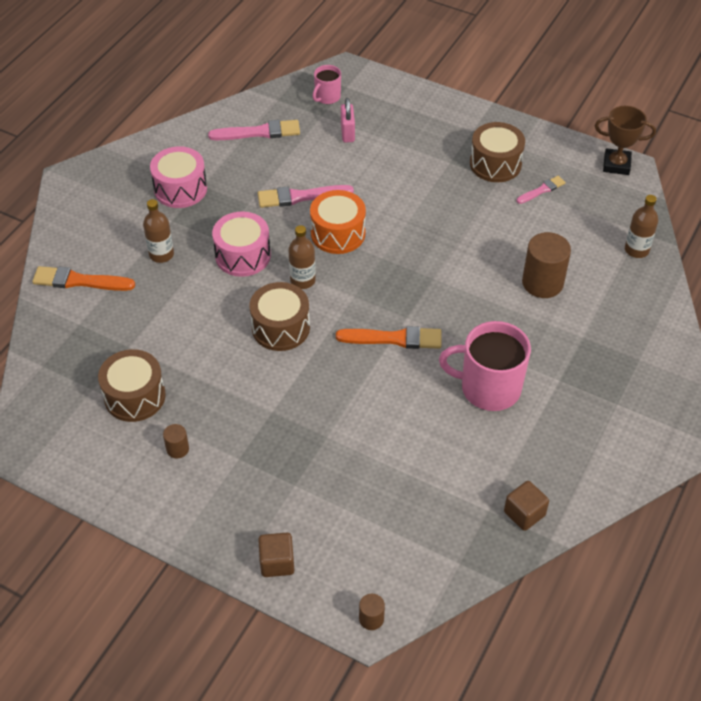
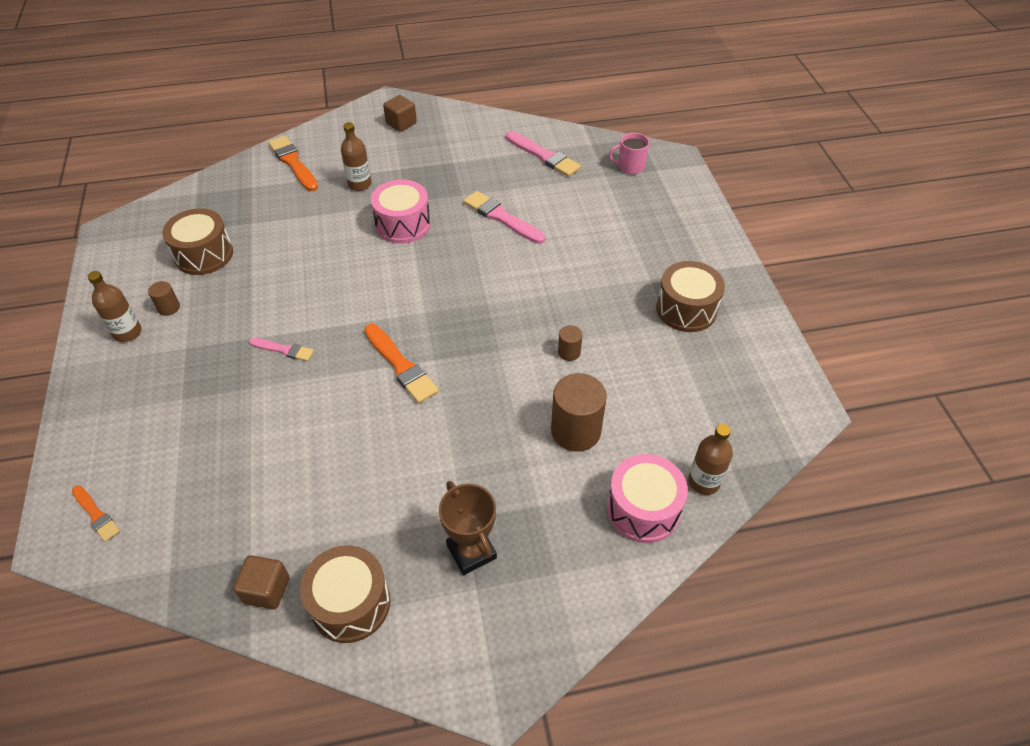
camera: 50 degrees right, 0 degrees up
pink drum [150,146,207,208] -> pink drum moved to [607,454,688,543]
brown drum [250,282,310,351] -> brown drum moved to [300,545,390,643]
brown cube [258,533,294,577] -> brown cube moved to [383,95,417,132]
brown bottle [288,225,316,289] -> brown bottle moved to [87,271,141,342]
orange drum [310,190,366,254] -> none
pink padlock [341,98,355,143] -> none
brown cylinder [359,594,385,630] -> brown cylinder moved to [558,325,583,361]
pink mug [439,321,531,411] -> none
pink brush [517,176,566,204] -> pink brush moved to [249,338,314,361]
brown trophy [595,106,656,175] -> brown trophy moved to [439,481,497,575]
none -> orange brush [72,485,120,542]

